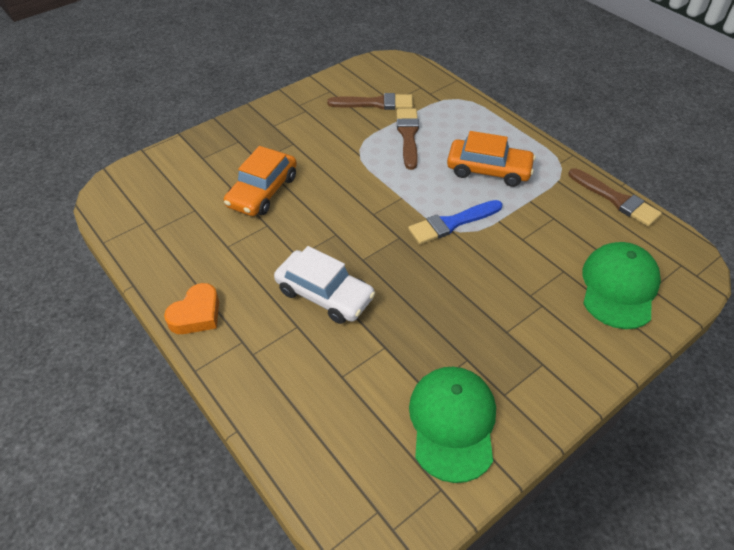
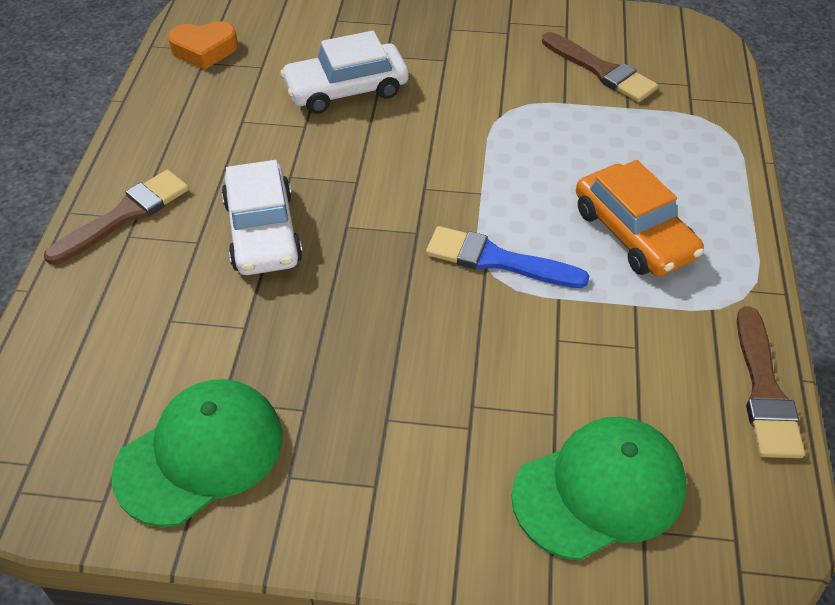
camera: 45 degrees right, 0 degrees up
orange heart [164,283,219,334] -> orange heart moved to [168,21,238,70]
orange car [224,146,297,216] -> white car [280,31,409,114]
brown brush [396,109,419,170] -> brown brush moved to [44,170,189,265]

